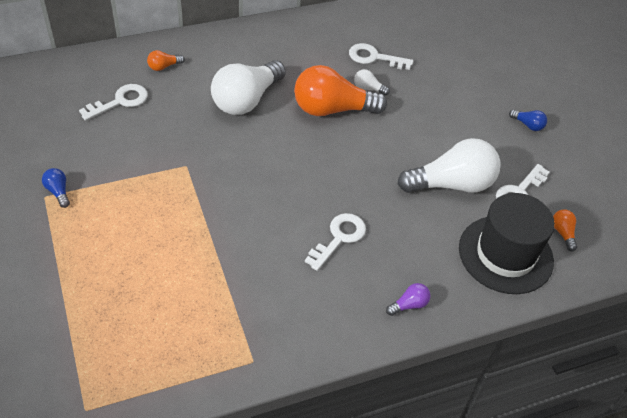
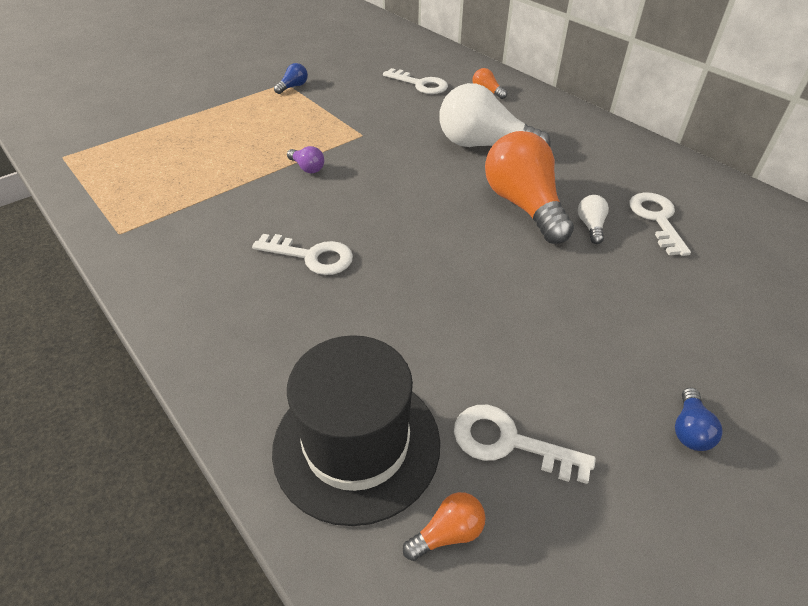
camera: 75 degrees right, 5 degrees down
purple light bulb [386,283,431,316] -> purple light bulb moved to [287,146,324,173]
white light bulb [398,138,501,193] -> none

